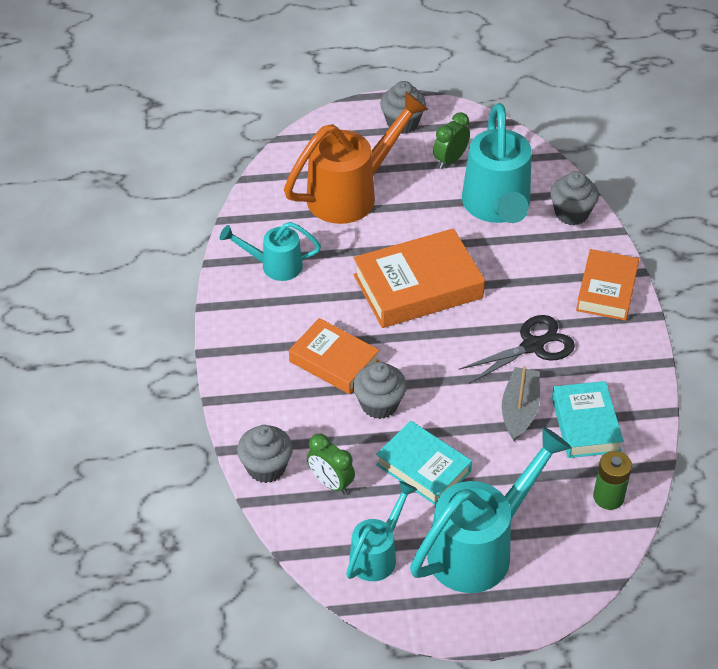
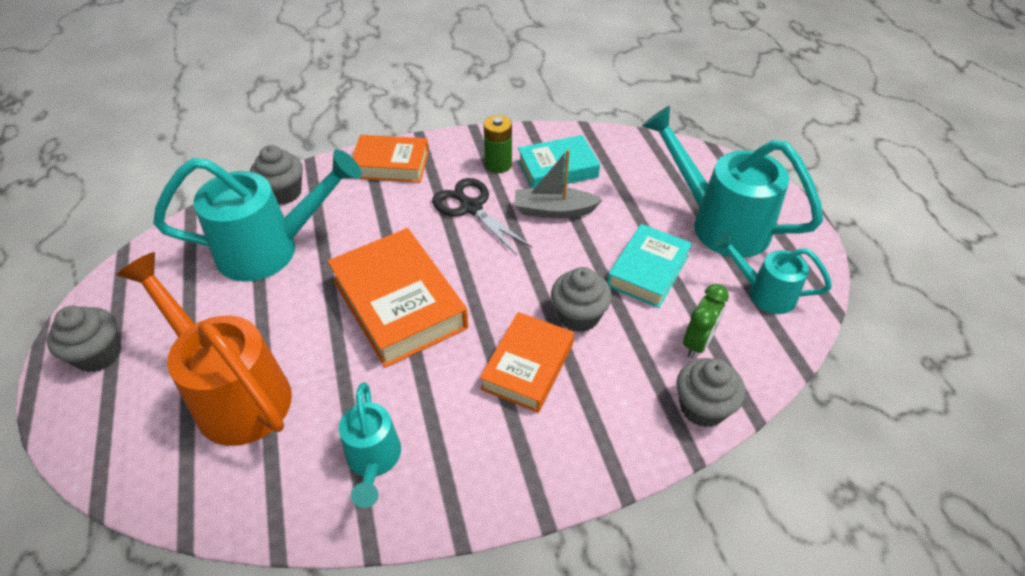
camera: 100 degrees left, 0 degrees up
green clock [433,112,470,169] -> none
green battery [593,451,632,510] -> green battery moved to [484,115,512,173]

